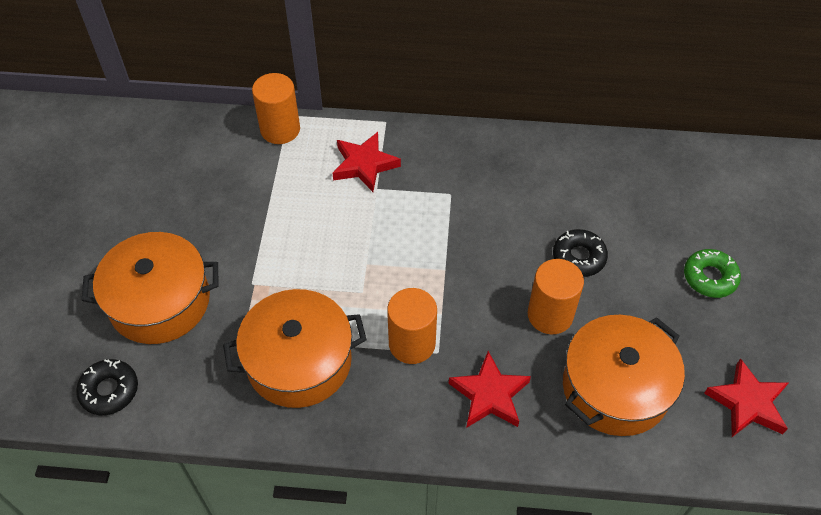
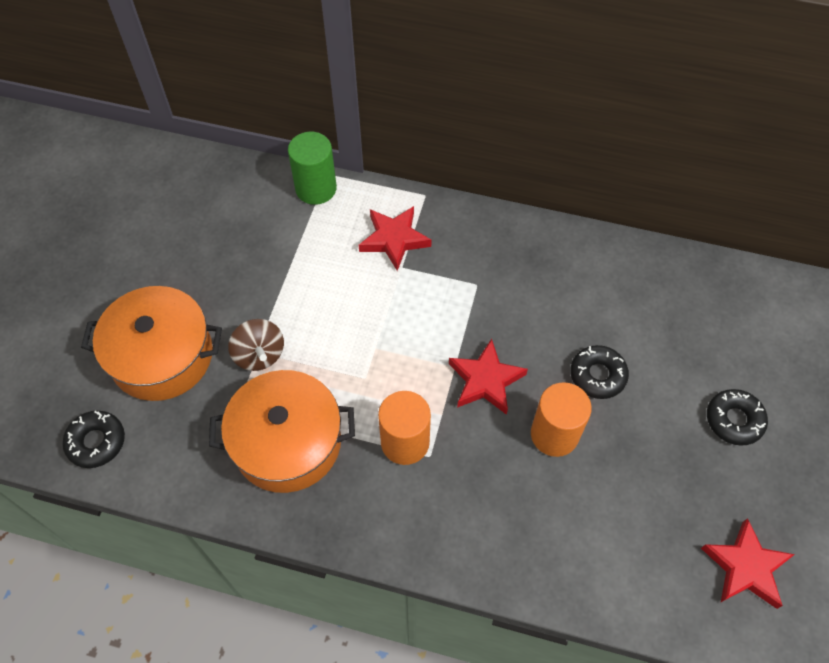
camera: 10 degrees right, 5 degrees up
orange cylinder [252,73,300,144] -> green cylinder [288,132,337,205]
red star [449,351,531,427] -> red star moved to [449,339,528,415]
orange pot [563,315,685,436] -> none
green donut [684,249,741,298] -> black donut [707,389,768,446]
none -> brown spinning top [228,319,284,371]

